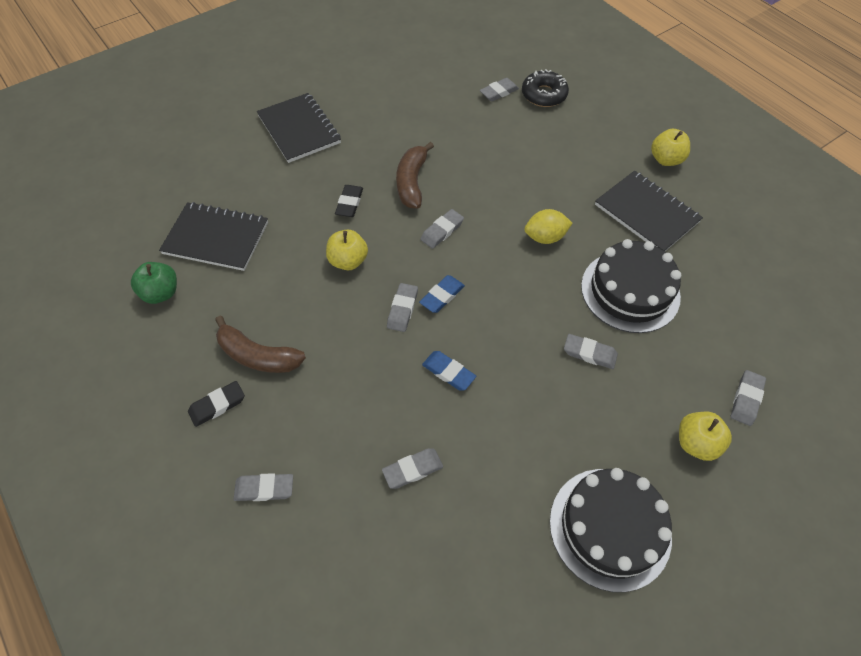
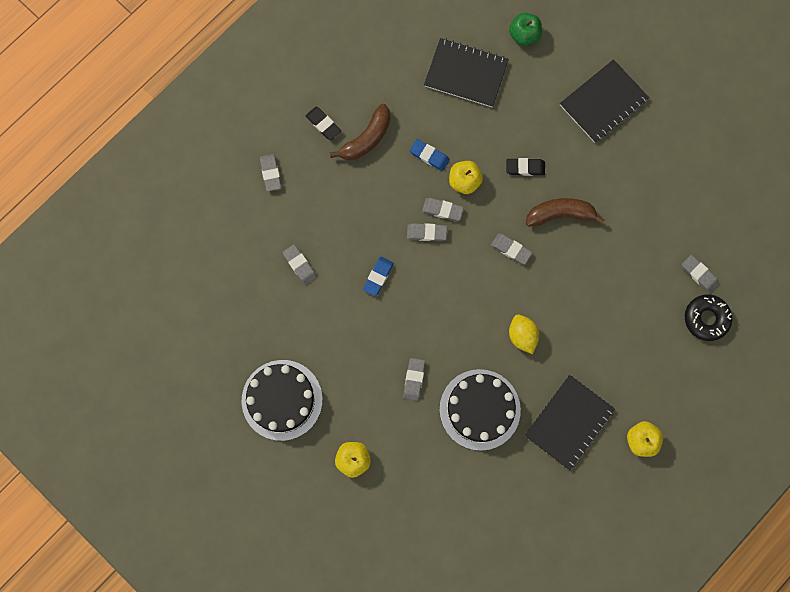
camera: 80 degrees right, 20 degrees up
green apple [131,262,177,304] -> green apple moved to [509,13,542,46]
black notebook [159,202,268,271] -> black notebook turned 75 degrees counterclockwise [424,38,509,107]
brown banana [215,316,306,373] -> brown banana turned 150 degrees counterclockwise [330,104,390,160]
blue eraser [419,275,465,313] -> blue eraser moved to [410,139,450,171]
grey eraser [731,370,766,426] -> grey eraser moved to [422,198,464,221]

